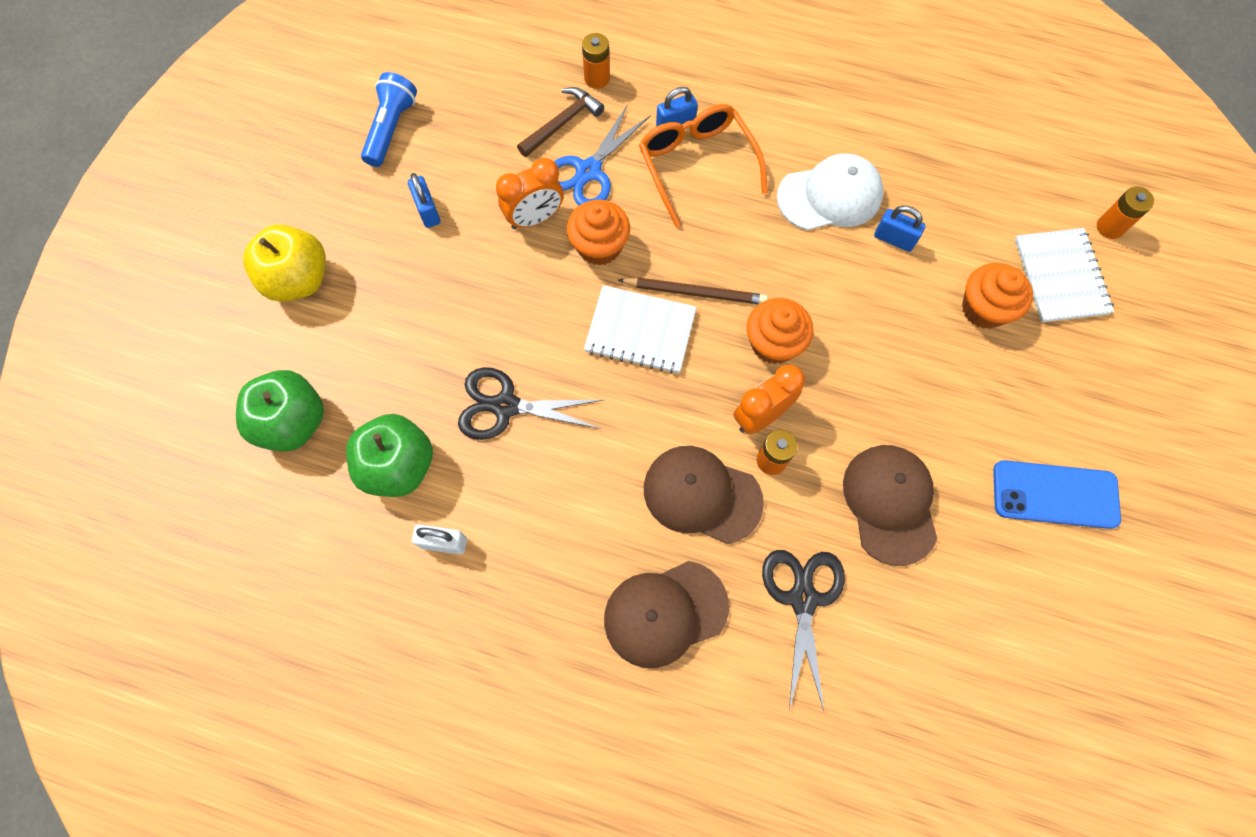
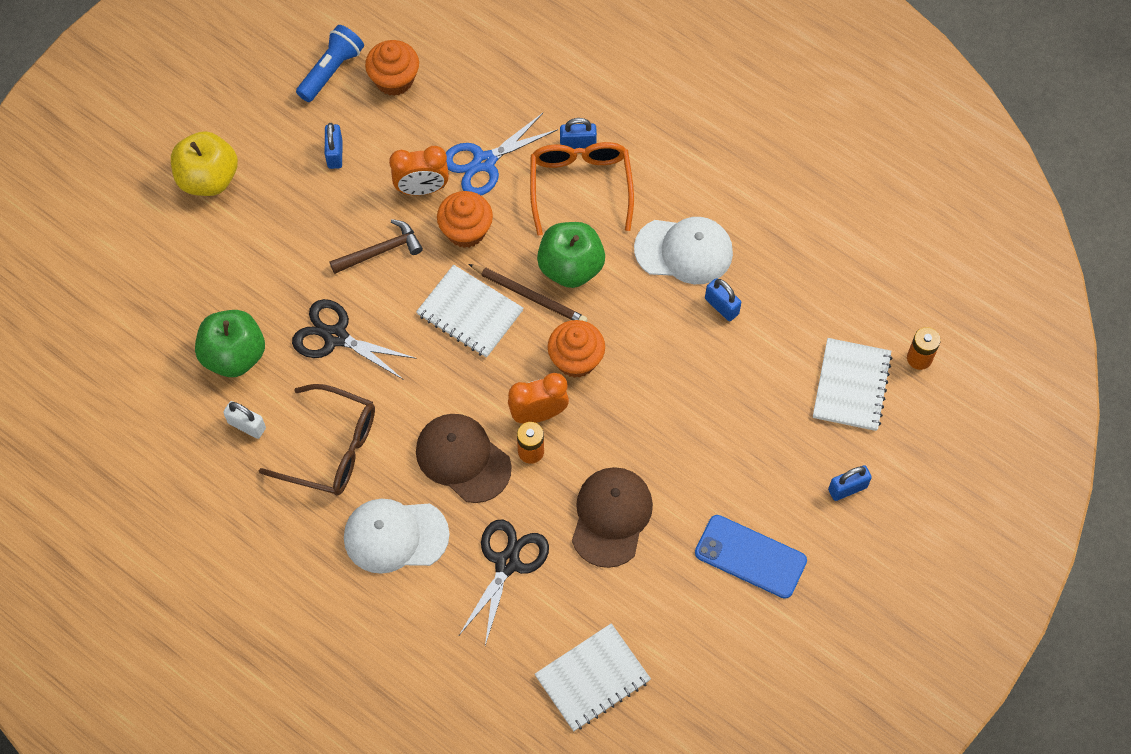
camera: 20 degrees right, 5 degrees down
green apple [236,370,324,452] -> green apple moved to [537,222,605,288]
brown hammer [517,87,604,157] -> brown hammer moved to [329,219,423,274]
orange battery [582,33,610,89] -> none
brown cap [604,561,729,668] -> white cap [344,499,450,574]
orange cupcake [962,263,1033,329] -> orange cupcake moved to [365,40,419,96]
none -> brown glasses [259,384,375,496]
none -> white notebook [535,623,651,731]
none -> blue padlock [828,465,872,501]

